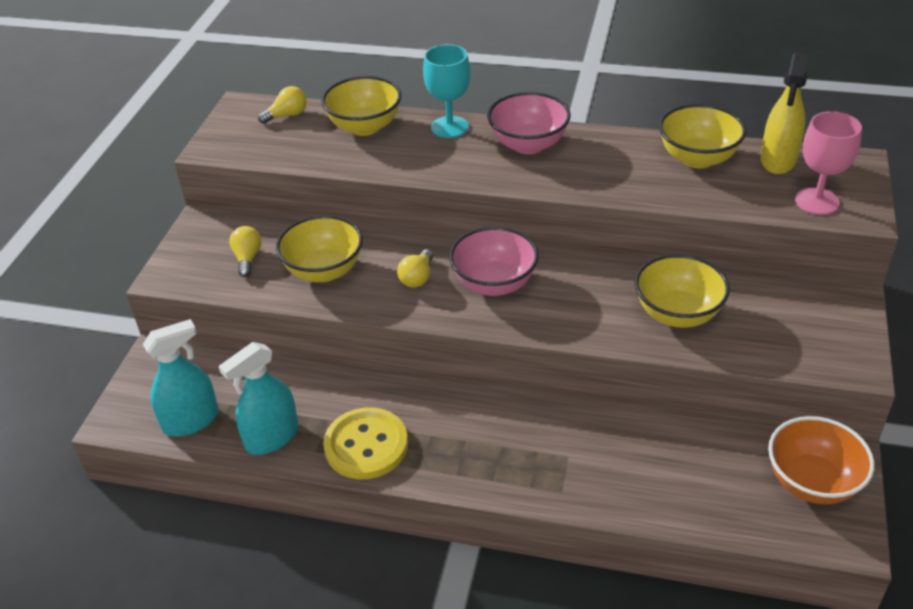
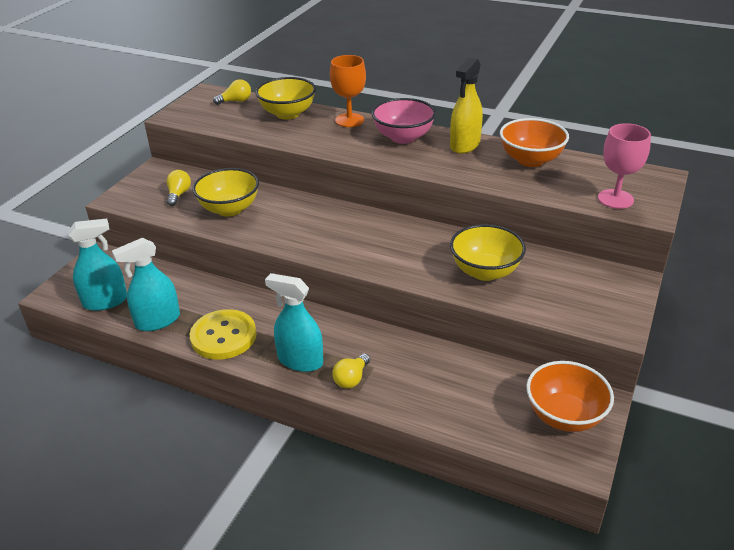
camera: 10 degrees right, 5 degrees down
yellow light bulb [397,249,433,288] -> yellow light bulb moved to [332,353,370,389]
turquoise goblet [423,44,471,138] -> orange goblet [330,55,366,127]
pink bowl [449,227,539,296] -> none
yellow bowl [659,104,746,168] -> orange bowl [500,118,569,167]
yellow spray bottle [760,52,808,174] -> yellow spray bottle moved to [450,58,483,154]
none -> turquoise spray bottle [265,273,323,372]

